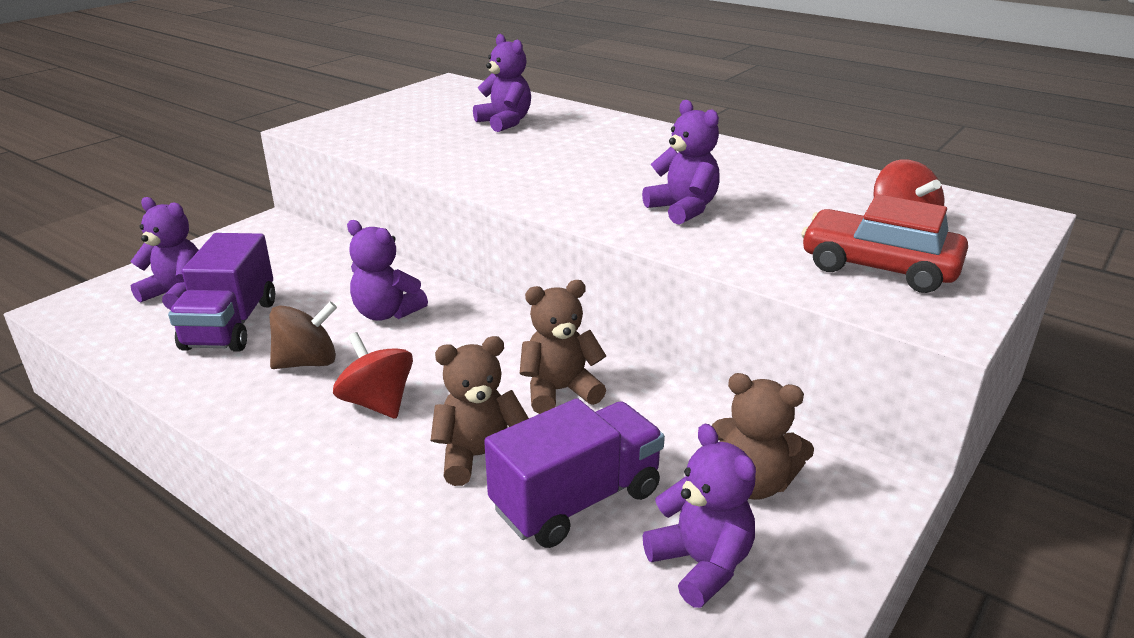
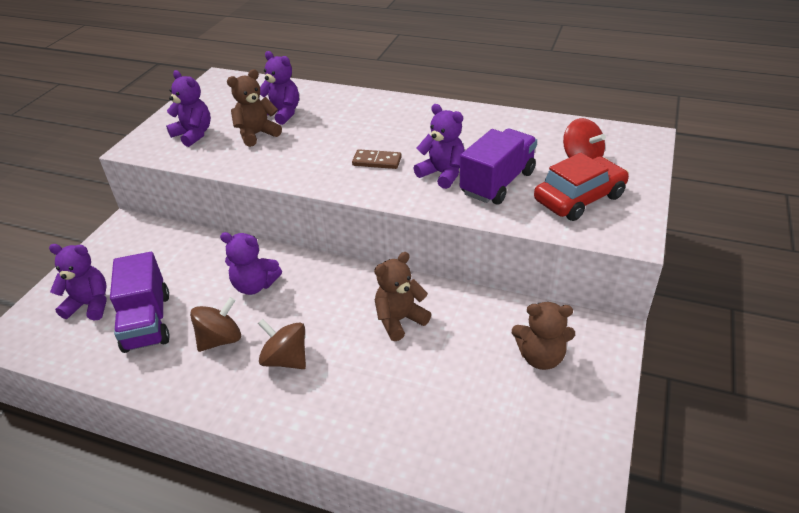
camera: 15 degrees left, 10 degrees up
red spinning top [333,332,413,419] -> brown spinning top [258,319,306,369]
brown teddy bear [431,336,529,486] -> brown teddy bear moved to [227,69,282,147]
purple truck [484,398,665,548] -> purple truck moved to [460,129,537,205]
purple teddy bear [643,423,756,608] -> purple teddy bear moved to [166,70,211,147]
red car [801,194,968,293] -> red car turned 135 degrees clockwise [534,153,629,221]
none -> brown domino [352,149,402,169]

